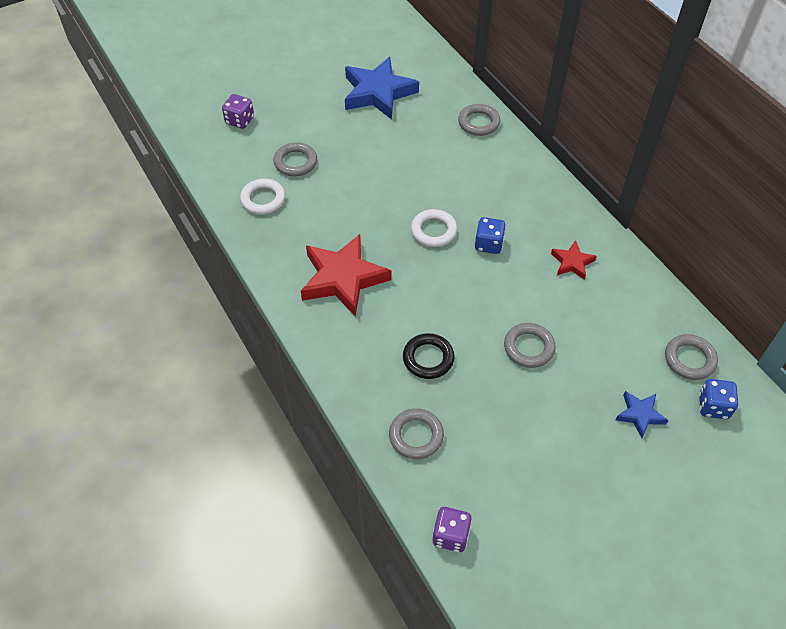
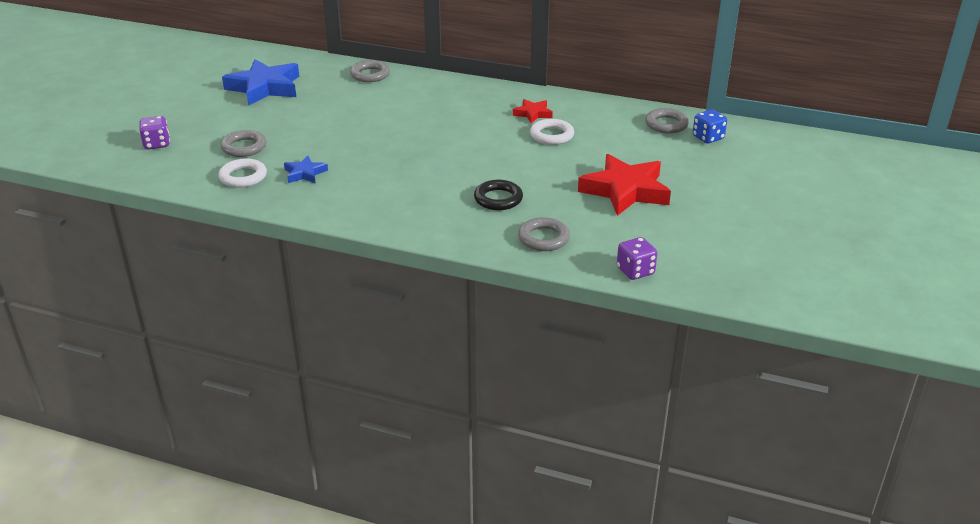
camera: 40 degrees left, 20 degrees down
red star [301,234,391,317] -> red star moved to [578,154,671,216]
white ring [411,209,457,247] -> white ring moved to [530,119,574,145]
blue dice [475,217,506,254] -> none
grey ring [504,323,556,368] -> none
blue star [615,391,668,438] -> blue star moved to [284,156,328,184]

